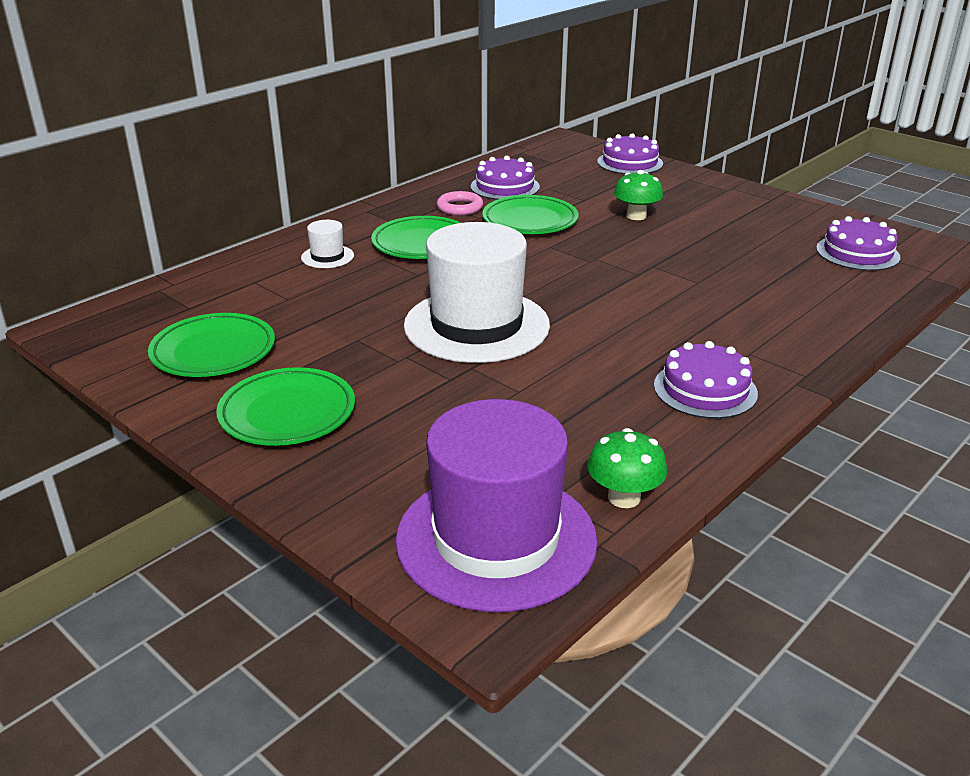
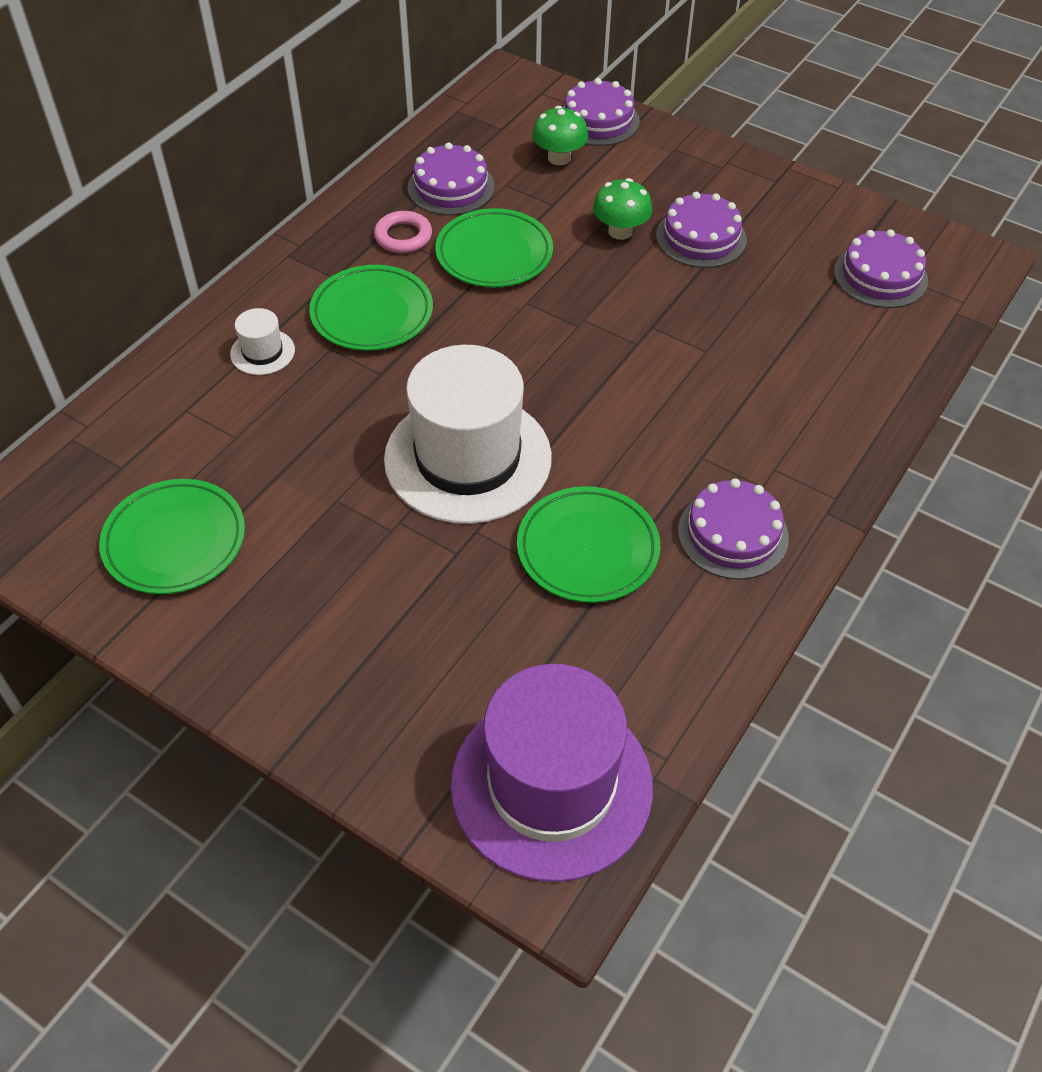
camera: 10 degrees left, 20 degrees up
green plate [216,367,355,446] -> green plate moved to [517,486,660,603]
green mushroom [587,428,667,508] -> green mushroom moved to [532,106,588,165]
none -> purple cake [656,192,747,268]

